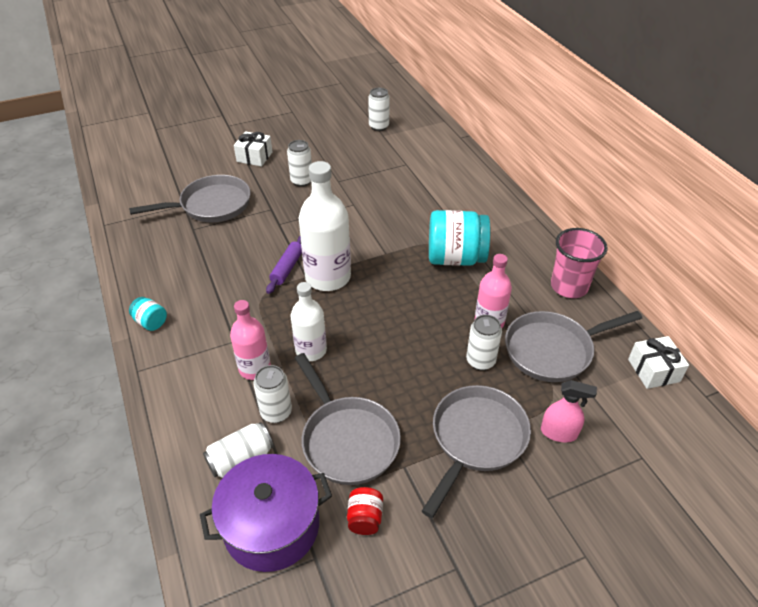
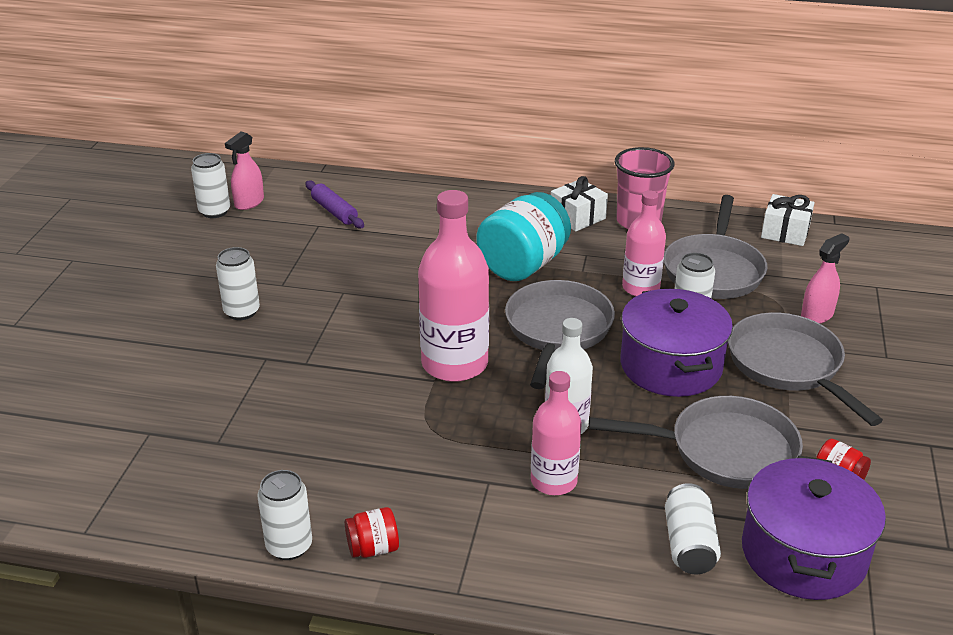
camera: 55 degrees left, 10 degrees down
grey pan [129,175,251,223] -> grey pan moved to [505,280,615,389]
turquoise jar [129,297,167,331] -> red jar [345,507,399,558]
white gift [234,131,272,167] -> white gift moved to [551,176,608,232]
white can [254,365,292,423] -> white can moved to [257,470,312,560]
purple rolling pin [266,236,302,294] -> purple rolling pin moved to [305,181,364,228]
white bottle [299,161,351,291] -> pink bottle [418,190,489,382]
none -> pink spray bottle [225,131,264,210]
none -> purple pot [621,289,733,397]

